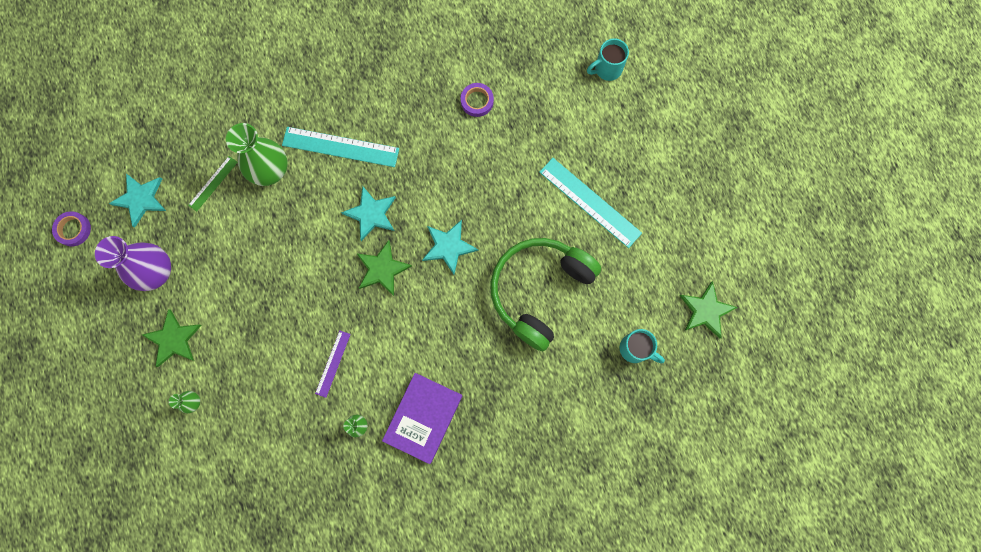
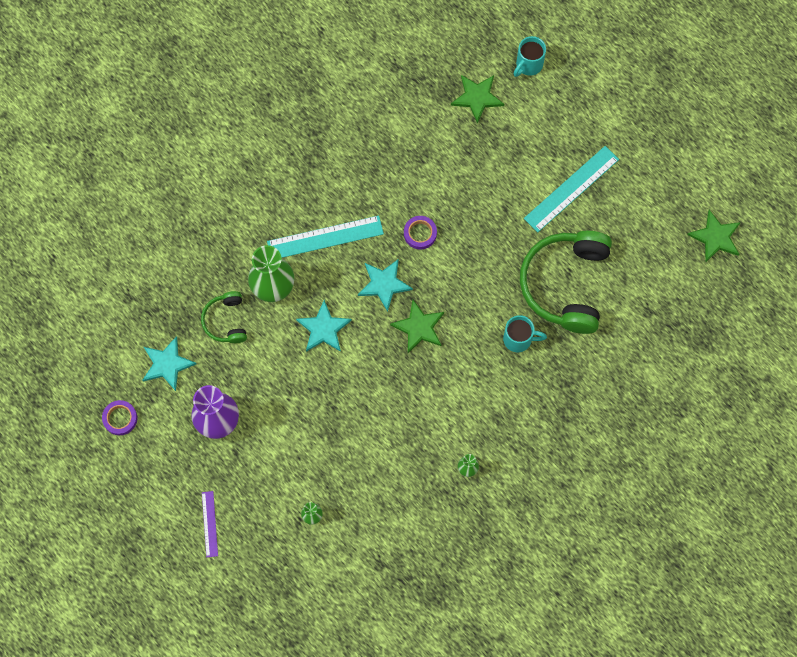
camera: 25 degrees left, 5 degrees down
green star [142,309,202,367] -> green star moved to [451,75,504,124]
green ruler [188,156,238,212] -> green headphones [201,291,247,343]
purple ruler [315,331,351,398] -> purple ruler moved to [202,491,218,557]
purple book [382,373,462,464] -> none
turquoise star [422,220,478,275] -> turquoise star moved to [296,300,352,352]
purple tape [461,83,494,117] -> purple tape moved to [404,216,437,249]
turquoise ruler [539,158,642,248] -> turquoise ruler turned 60 degrees counterclockwise [524,146,619,232]
turquoise mug [620,329,665,363] -> turquoise mug moved to [503,315,547,352]

